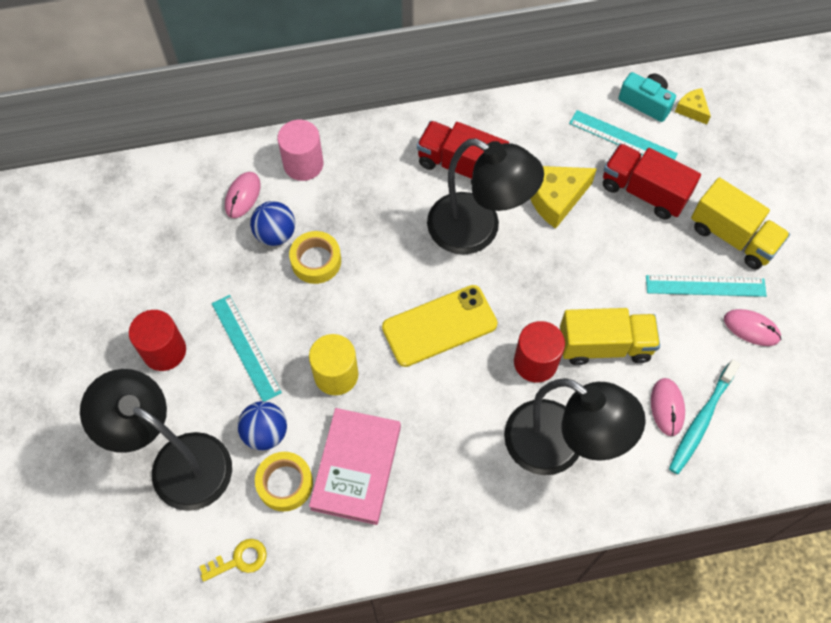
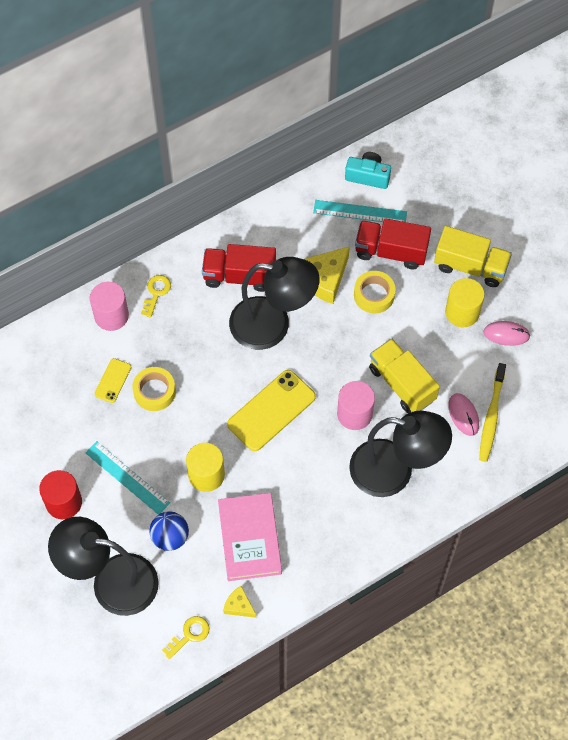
camera: 20 degrees left, 0 degrees up
pink mouse [225,172,261,218] -> none
blue ball [250,201,295,246] -> yellow phone [95,358,131,403]
yellow tape [255,452,313,512] -> yellow tape moved to [354,271,396,313]
red cylinder [514,321,565,382] -> pink cylinder [337,381,375,430]
yellow truck [560,308,660,365] -> yellow truck turned 105 degrees counterclockwise [369,339,440,413]
turquoise ruler [646,275,767,297] -> yellow cylinder [445,278,485,327]
turquoise toothbrush [669,359,740,474] -> yellow toothbrush [479,363,506,462]
yellow cheese [675,88,711,125] -> yellow cheese moved to [223,586,256,618]
none -> yellow key [141,275,171,318]

